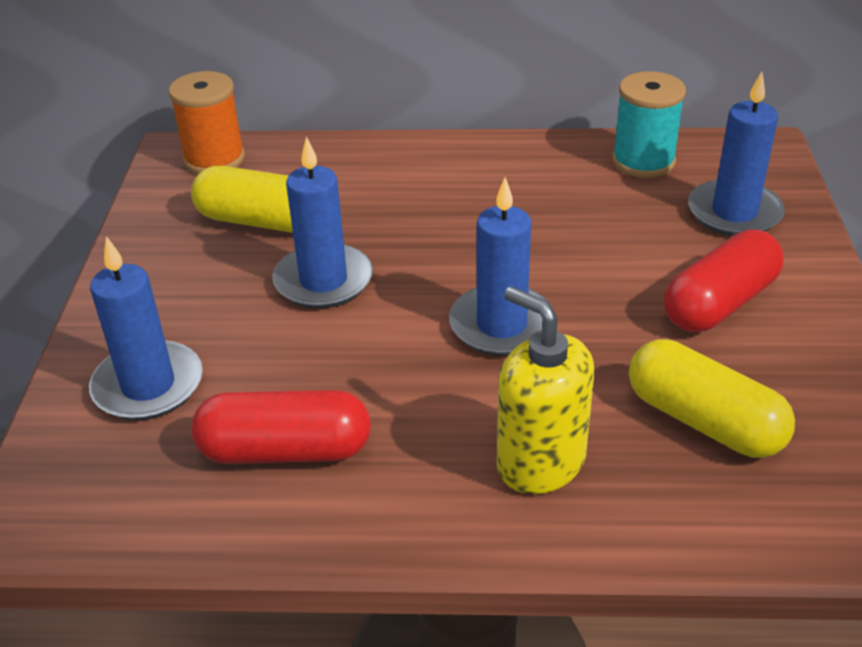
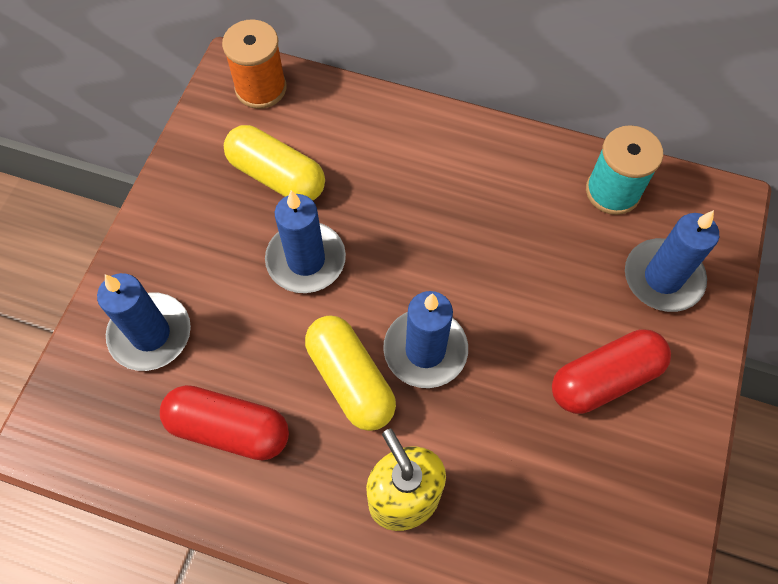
camera: 15 degrees right, 25 degrees up
yellow capsule [629,339,795,458] -> yellow capsule moved to [305,315,396,431]

